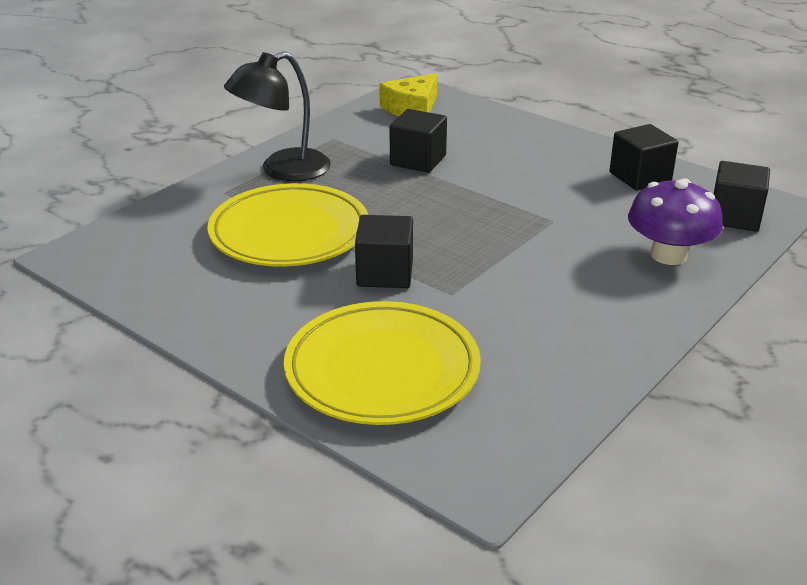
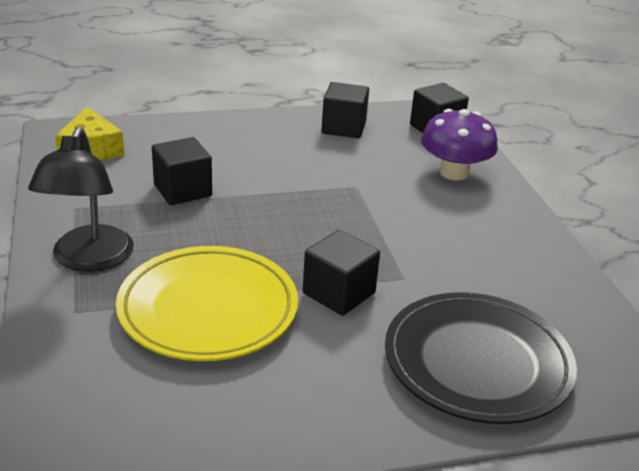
camera: 55 degrees left, 0 degrees up
yellow plate [284,301,481,425] -> black plate [385,292,577,424]

